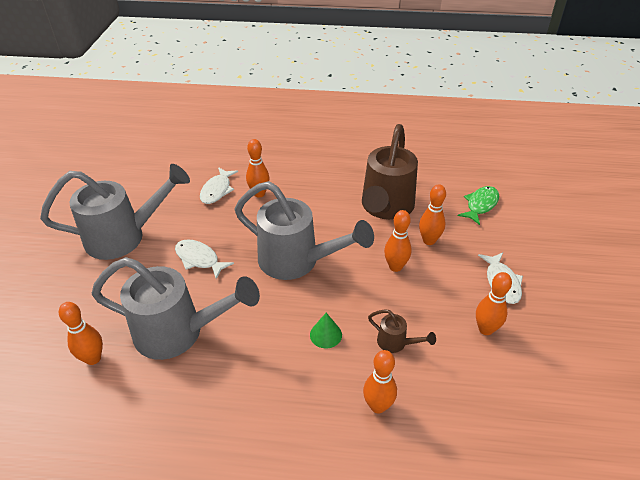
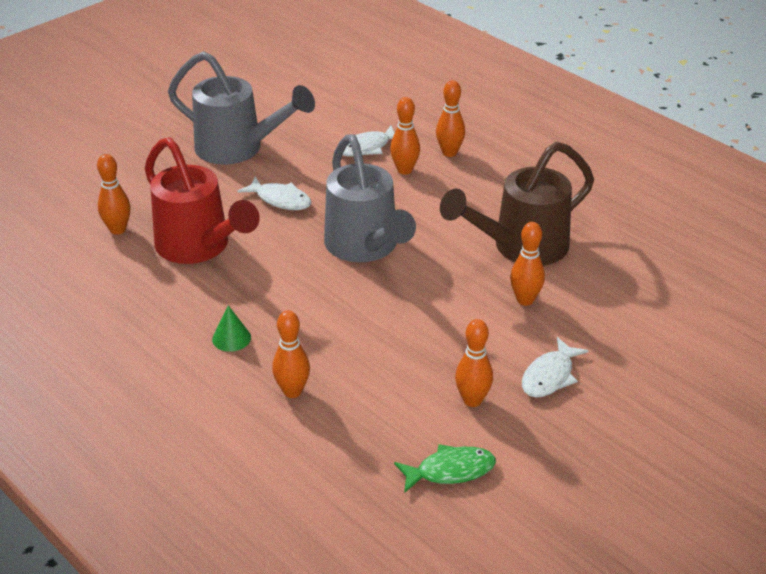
camera: 40 degrees right, 5 degrees down
grey watering can [92,257,260,360] -> red watering can [145,137,260,264]
white fish [175,239,234,279] -> white fish turned 135 degrees clockwise [237,177,312,210]
green cone [310,313,342,348] -> green cone moved to [212,305,251,352]
brown watering can [368,310,436,353] -> none
orange bowling pin [384,210,412,272] -> orange bowling pin moved to [436,80,465,157]
green fish [458,186,499,225] -> green fish moved to [394,444,496,493]

